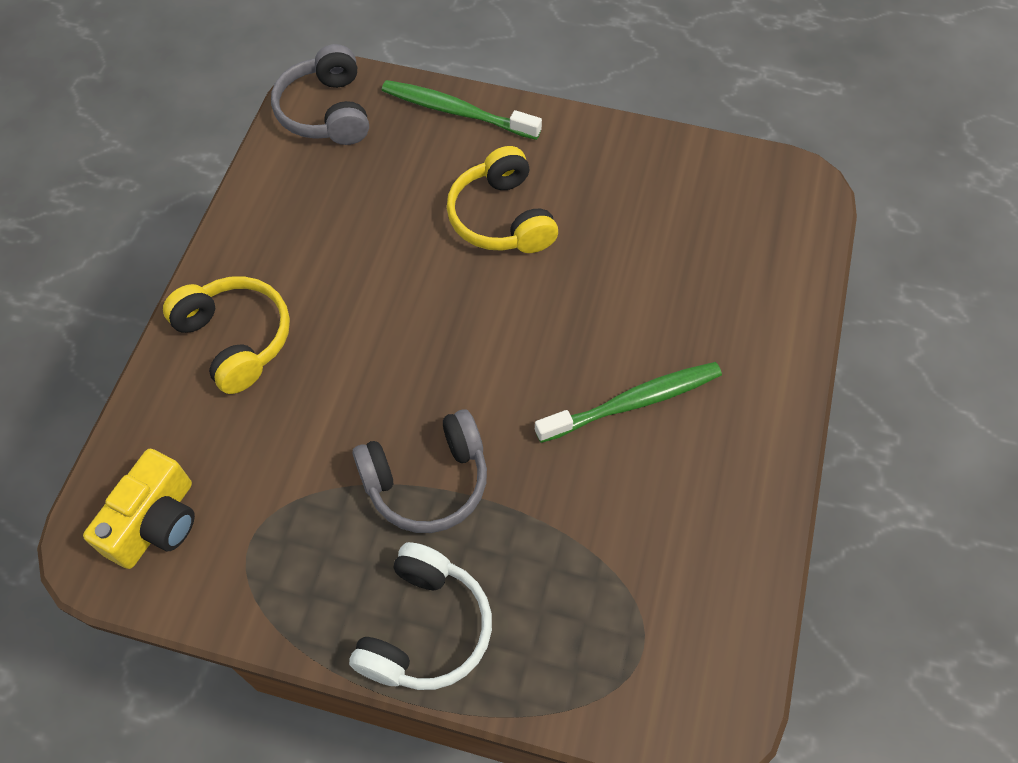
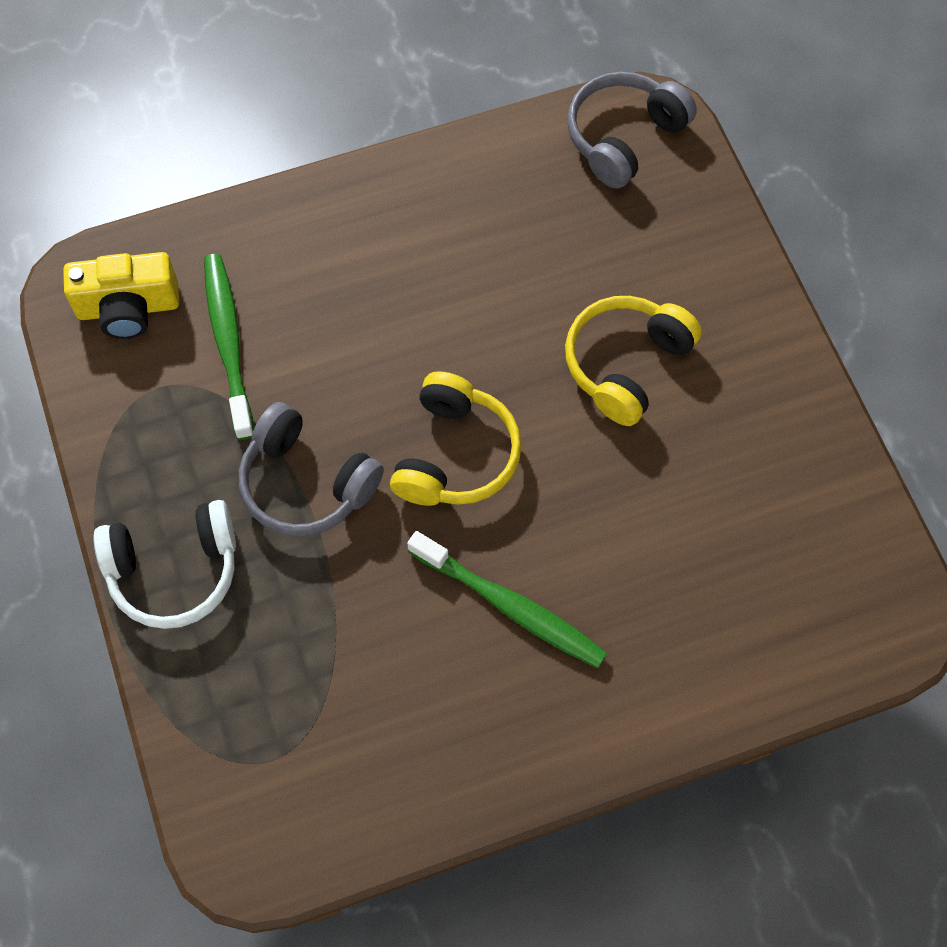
camera: 55 degrees right, 5 degrees up
yellow headphones [163,276,290,394] -> yellow headphones moved to [390,371,522,506]
green toothbrush [382,80,542,140] -> green toothbrush moved to [204,254,254,440]

